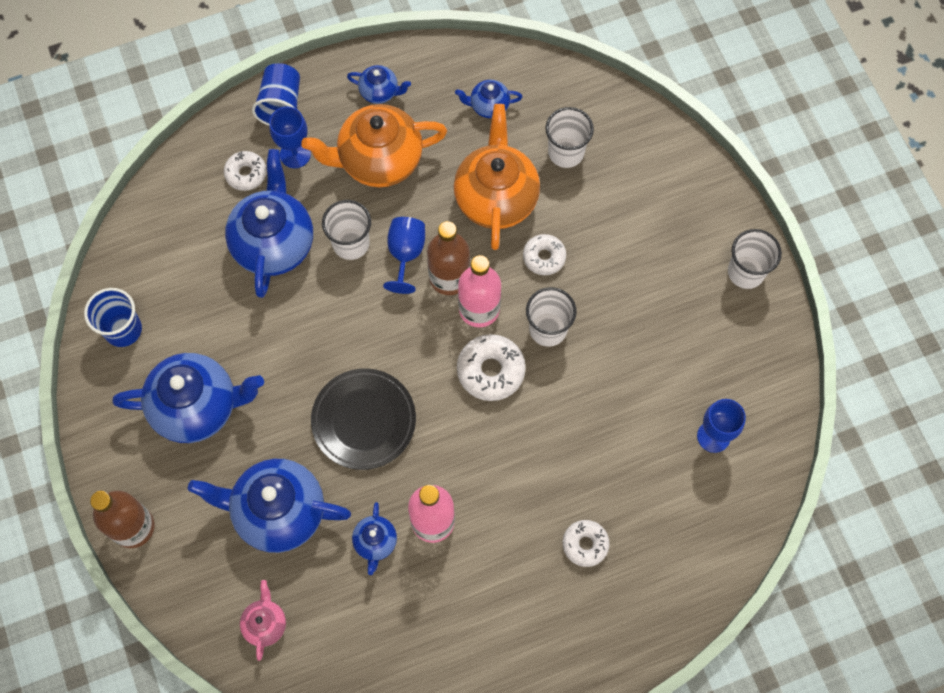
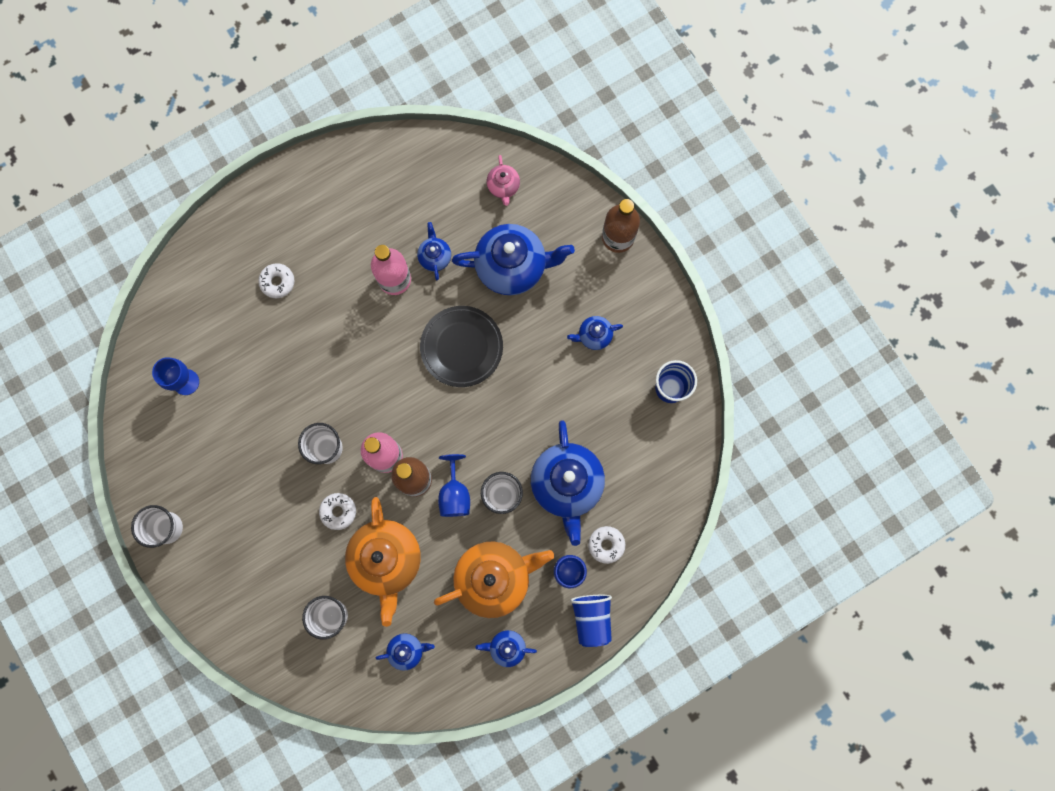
camera: 170 degrees right, 10 degrees up
blue teapot [113,353,264,443] -> blue teapot [567,316,623,350], size x0.48
white donut [457,334,526,401] -> none

